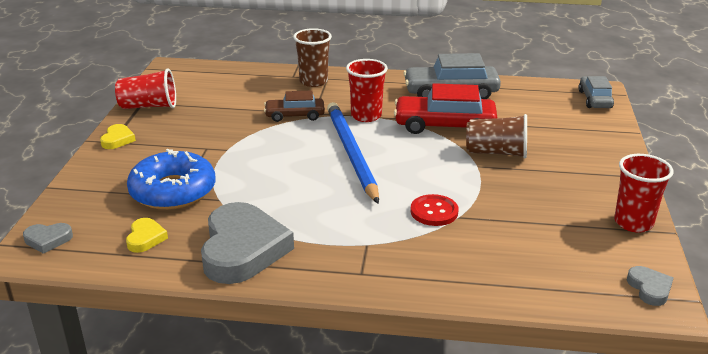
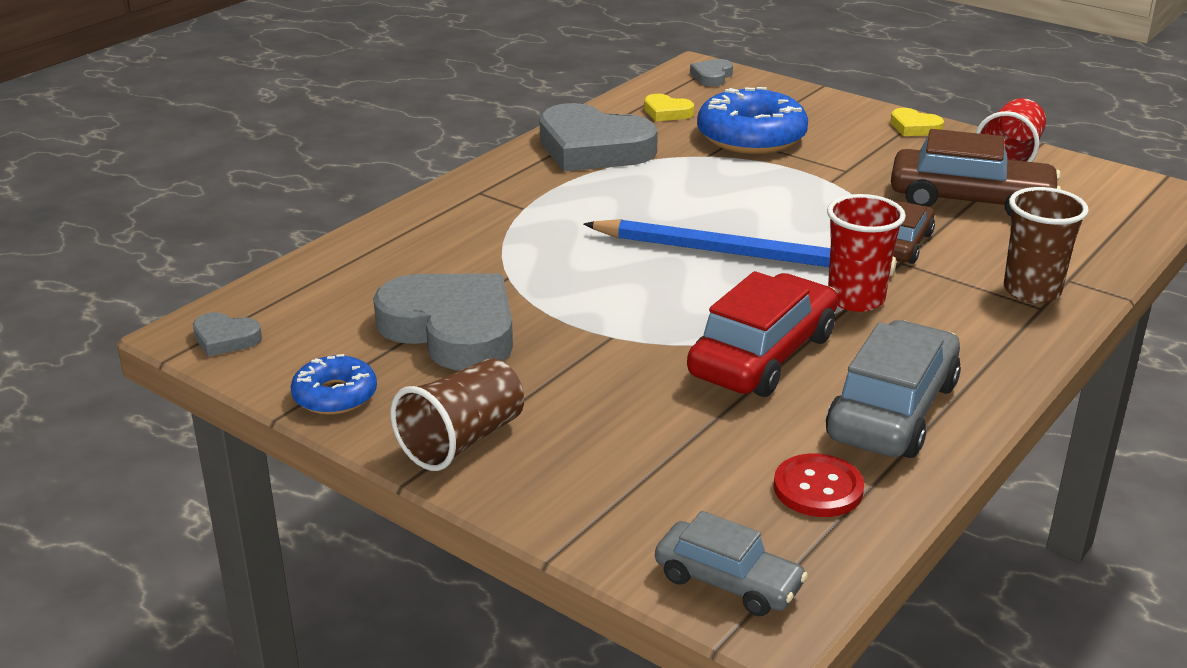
camera: 120 degrees right, 0 degrees up
red button [410,194,459,226] -> red button moved to [774,453,864,517]
brown cup [466,114,527,158] -> brown cup moved to [391,358,524,471]
red cup [614,154,674,233] -> blue donut [291,354,377,415]
none -> grey heart [373,273,513,371]
none -> brown car [891,129,1061,217]

